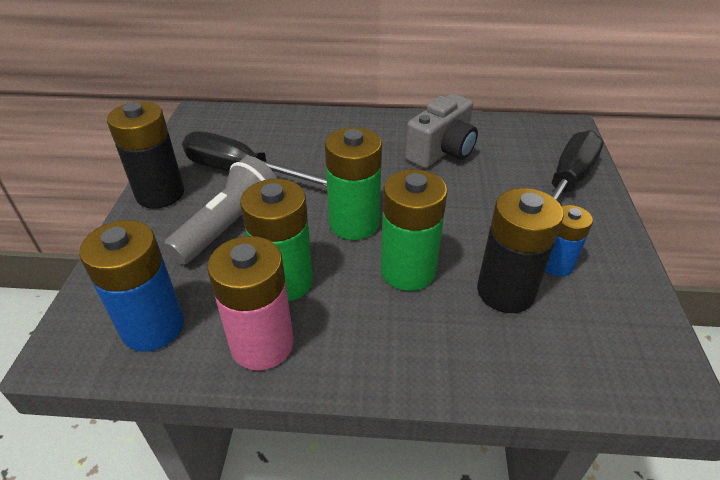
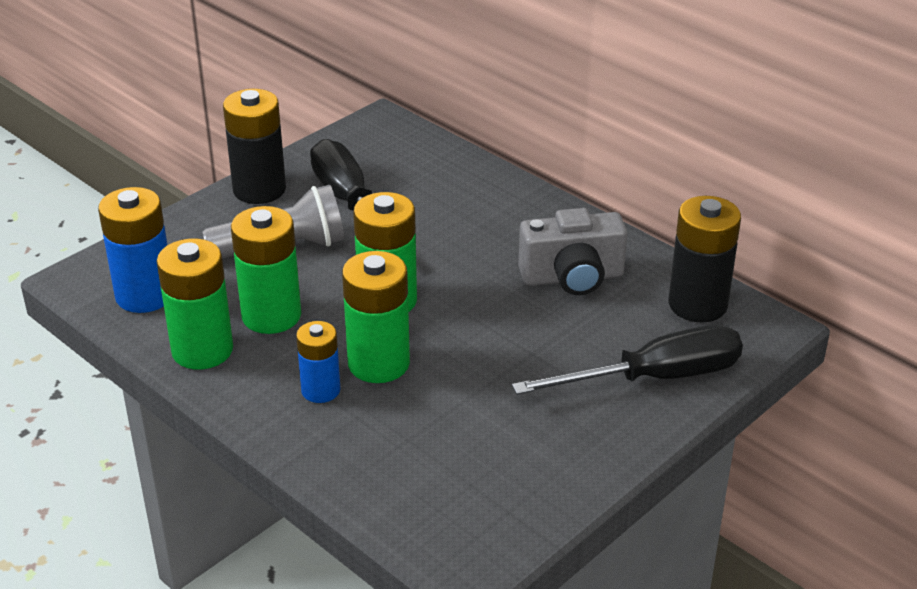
camera: 40 degrees right, 5 degrees down
pink battery [207,236,294,370] -> green battery [156,238,233,370]
black battery [477,188,564,313] -> black battery moved to [669,196,741,322]
blue battery [545,205,593,277] -> blue battery moved to [296,321,341,403]

